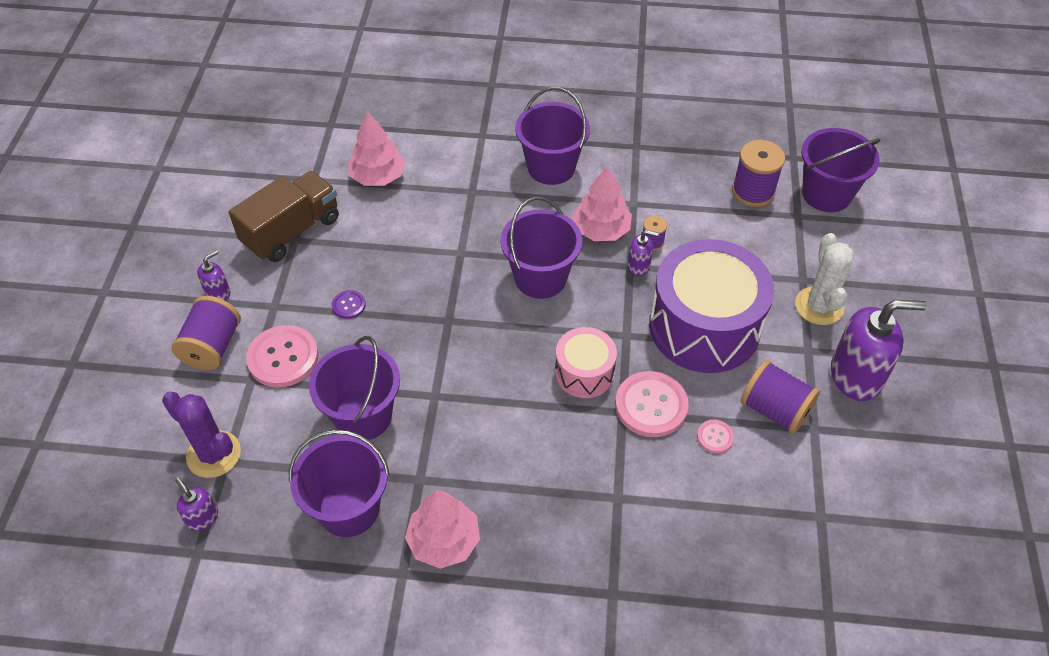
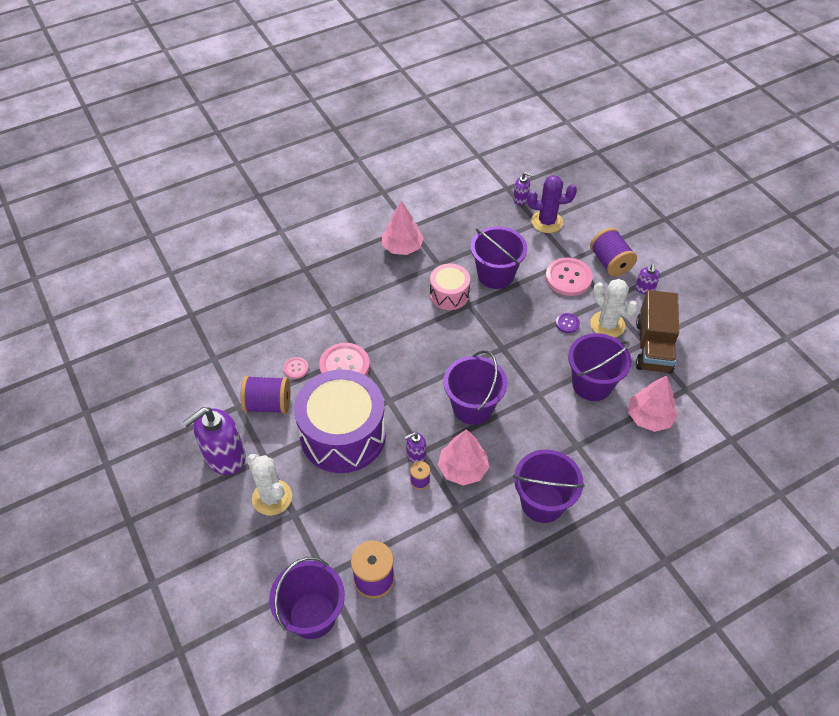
camera: 145 degrees right, 0 degrees up
purple bucket [289,430,390,537] -> purple bucket moved to [568,333,632,401]
pink drum [555,327,617,398] -> pink drum moved to [430,264,470,310]
none -> white cactus [590,279,638,338]

